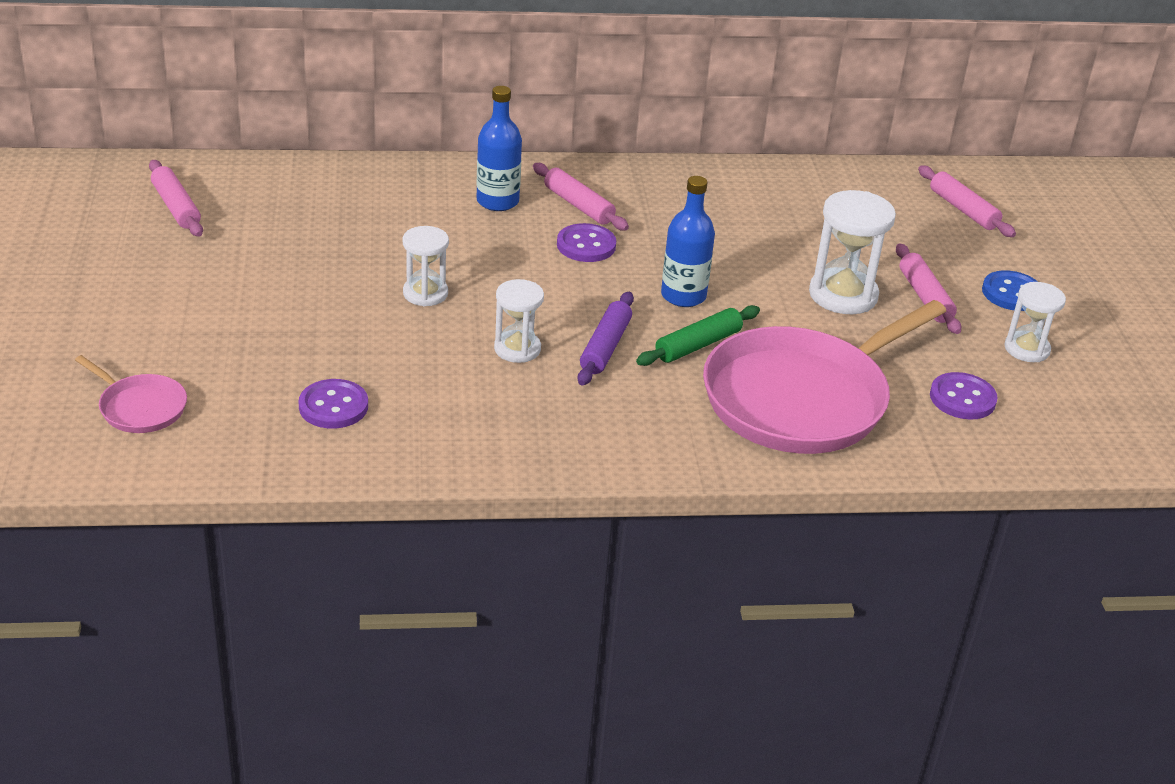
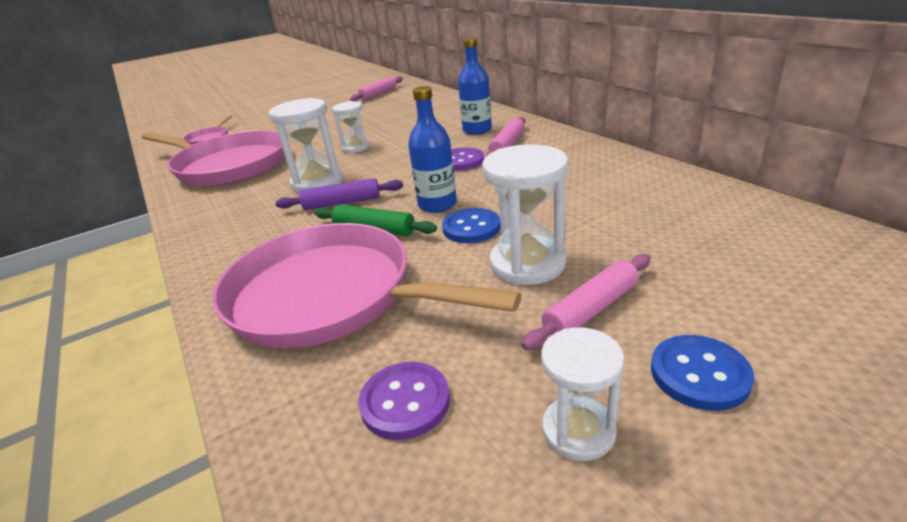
camera: 70 degrees right, 5 degrees down
purple button [299,379,368,429] -> pink pan [142,130,285,186]
white hourglass [494,279,544,363] -> white hourglass [269,98,343,193], size x1.58
pink rolling pin [918,165,1016,237] -> none
none -> blue button [442,208,501,243]

